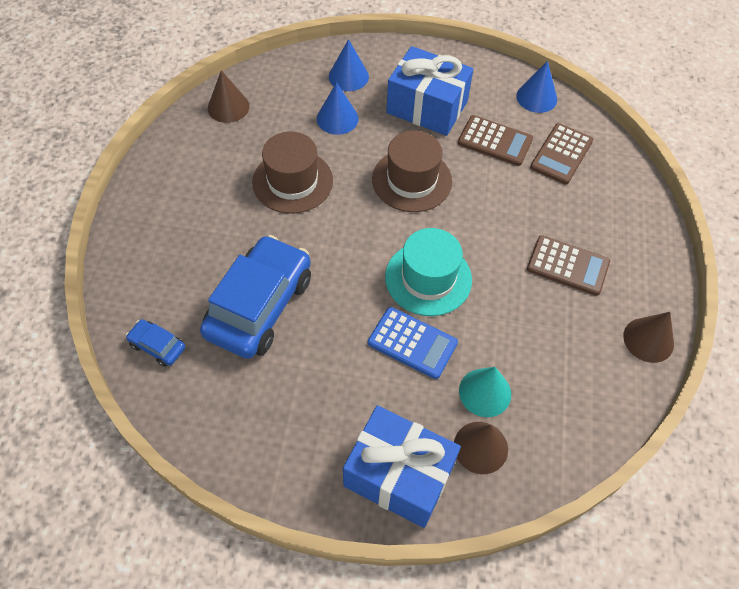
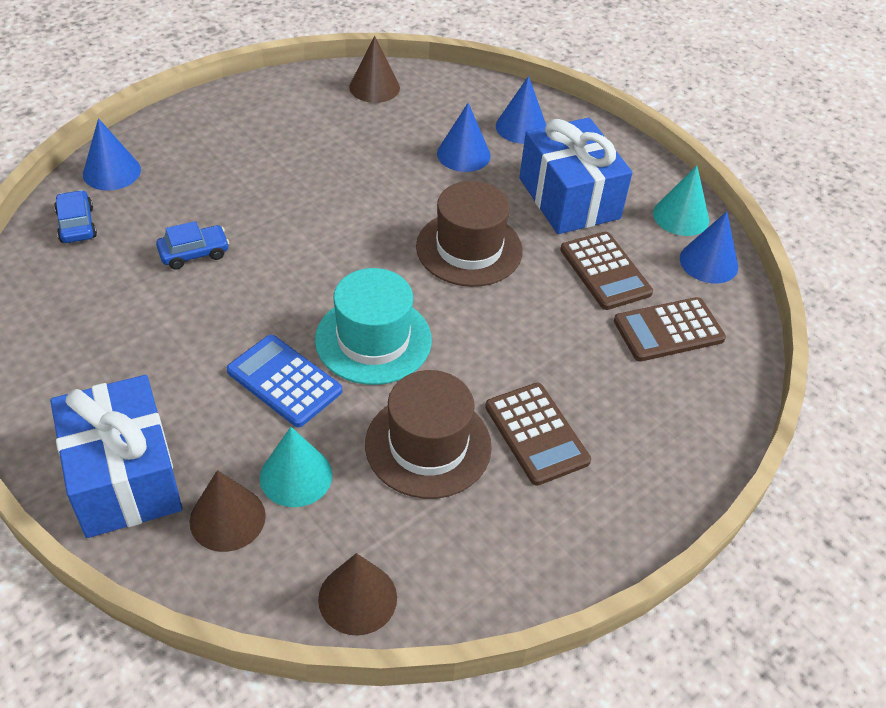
camera: 40 degrees right, 10 degrees down
blue car [200,235,311,359] -> blue car [156,221,229,270], size x0.44
brown hat [252,132,333,214] -> brown hat moved to [365,370,492,499]
blue calculator [368,307,458,379] -> blue calculator turned 150 degrees clockwise [227,335,342,427]
brown cone [623,312,674,363] -> brown cone moved to [318,553,397,636]
none -> blue cone [83,118,141,191]
none -> turquoise cone [653,166,709,236]

